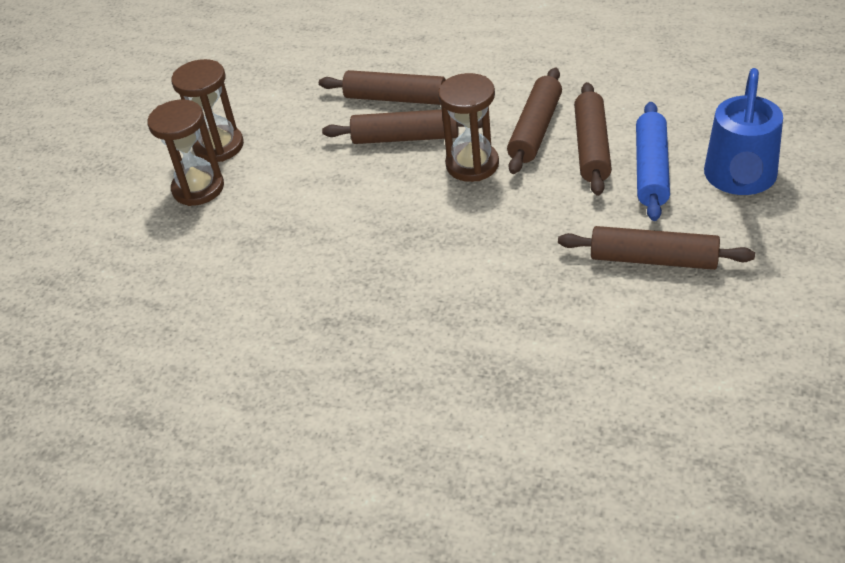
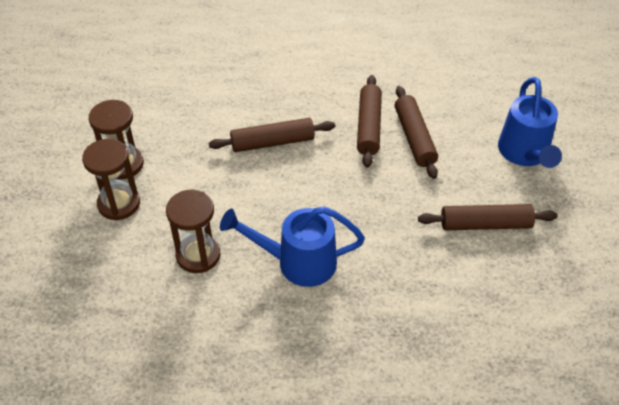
camera: 20 degrees left, 5 degrees up
brown rolling pin [319,70,446,105] -> none
brown hourglass [438,73,499,182] -> brown hourglass moved to [166,190,220,273]
blue rolling pin [636,102,670,221] -> none
none -> blue watering can [220,206,365,287]

